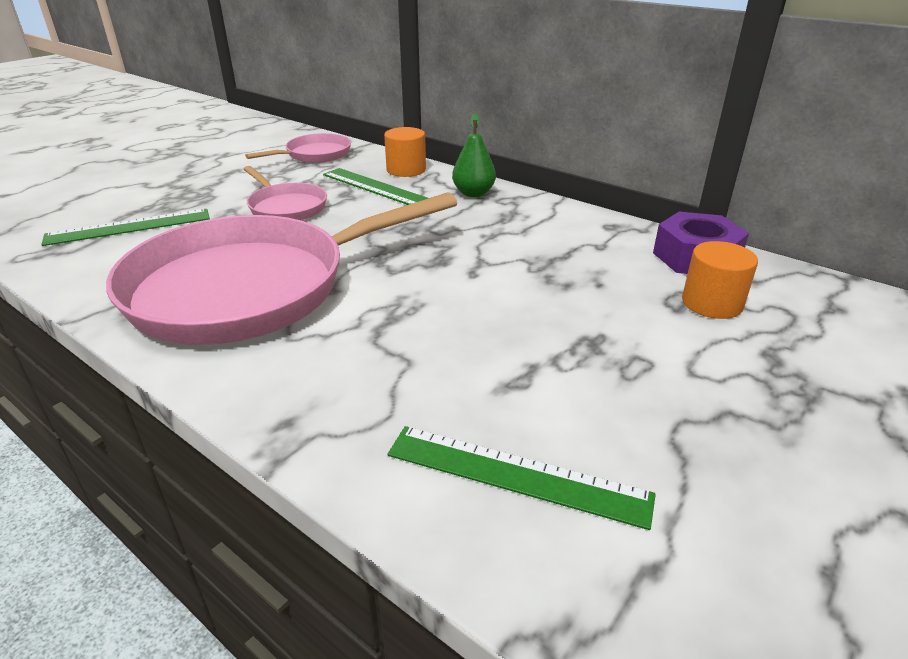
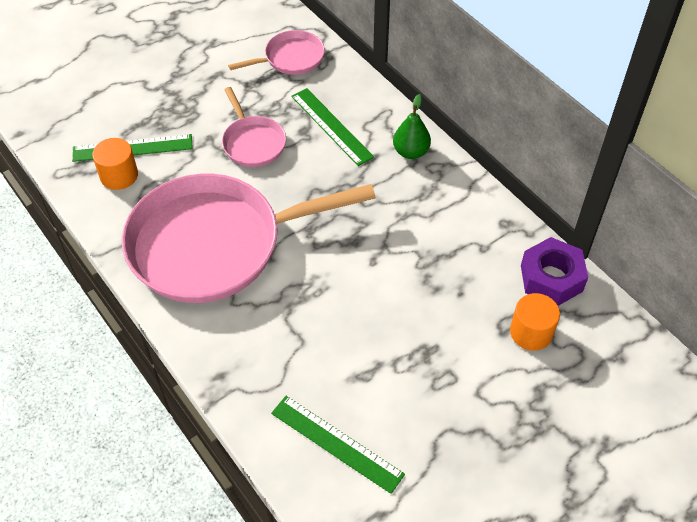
camera: 15 degrees right, 20 degrees up
orange cylinder [384,127,426,177] -> orange cylinder moved to [92,138,138,190]

